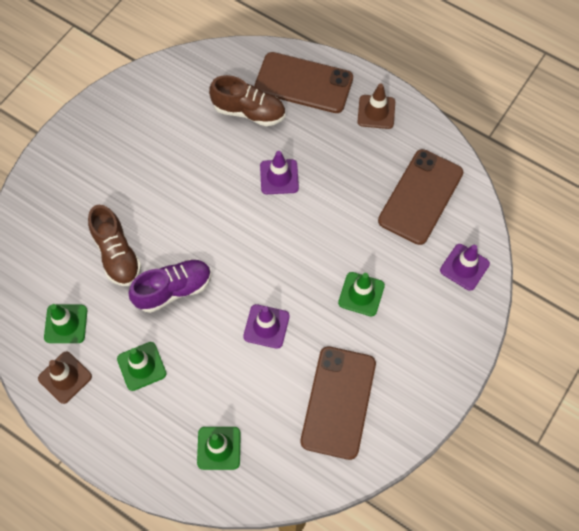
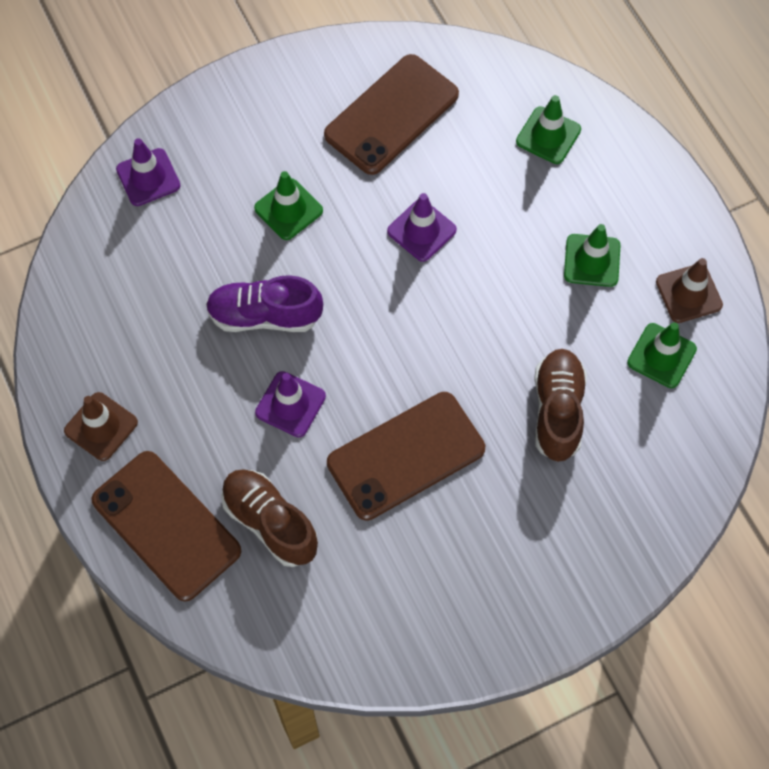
camera: 150 degrees left, 0 degrees up
purple shoe [129,259,211,313] -> purple shoe moved to [206,275,323,332]
brown phone [378,149,463,245] -> brown phone moved to [327,392,485,521]

